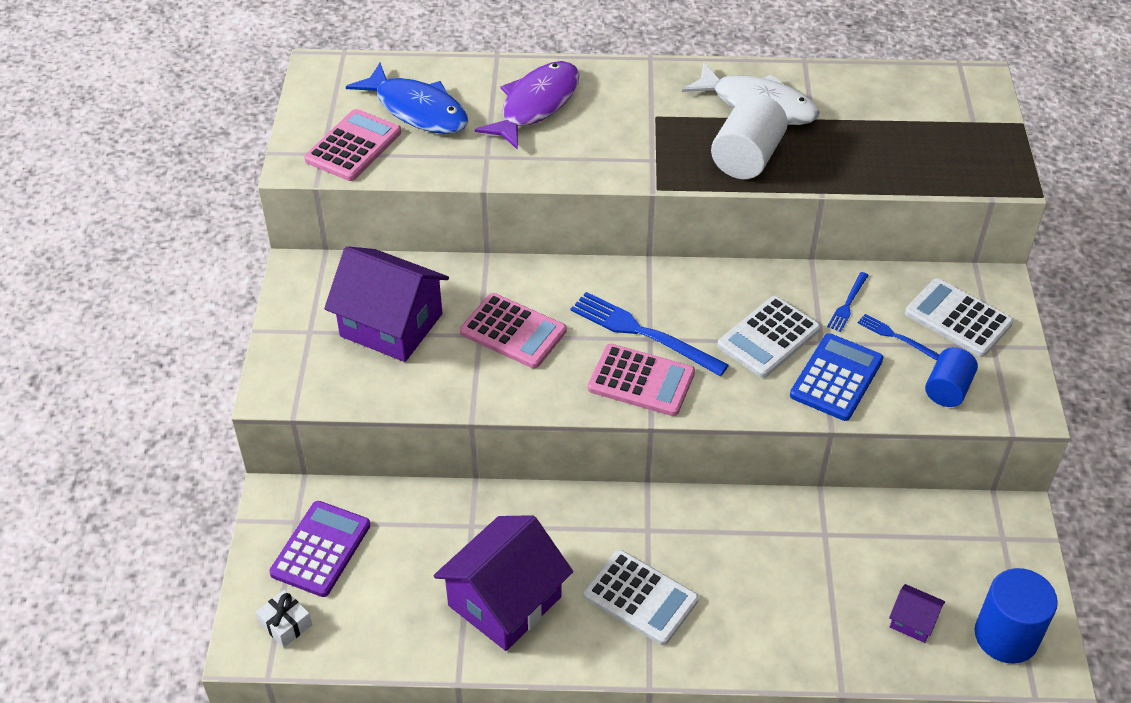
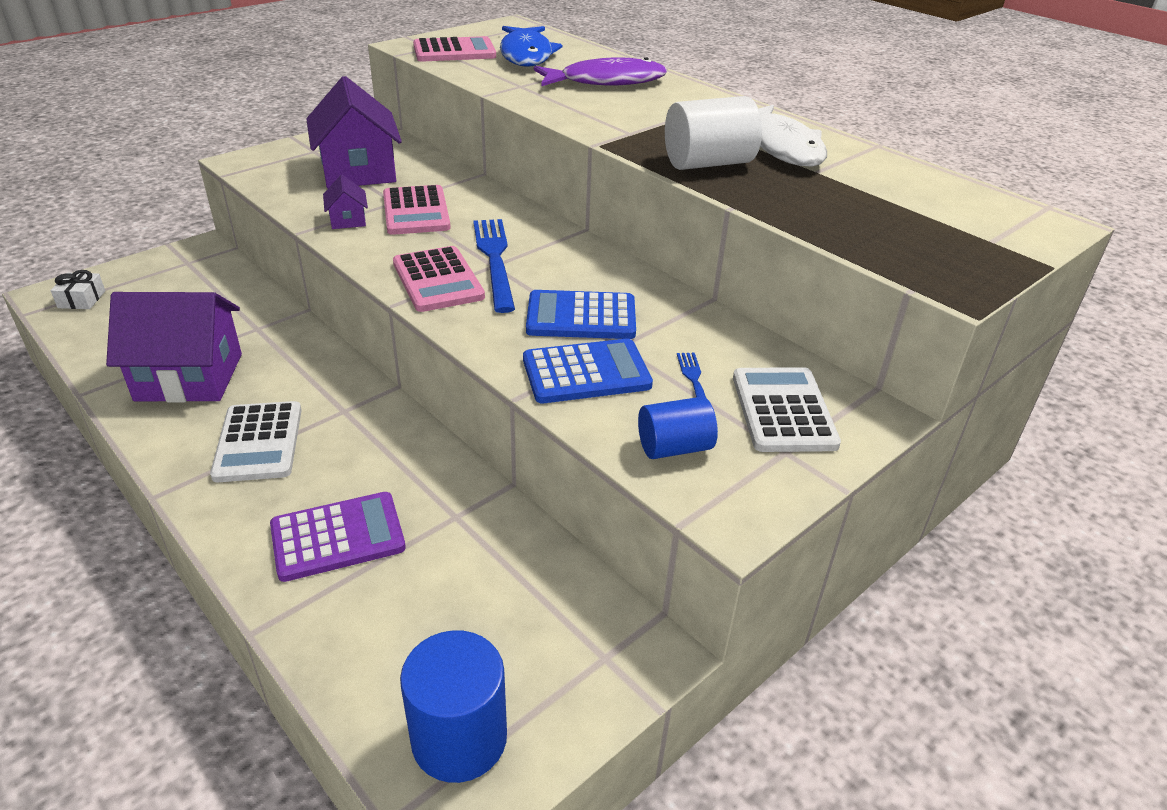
camera: 45 degrees right, 10 degrees down
purple calculator [269,501,370,597] -> purple calculator moved to [270,492,406,582]
white calculator [717,296,820,378] -> blue calculator [526,290,636,339]
blue fork [827,272,869,332] -> none
purple house [889,584,945,643] -> purple house moved to [323,175,368,229]

